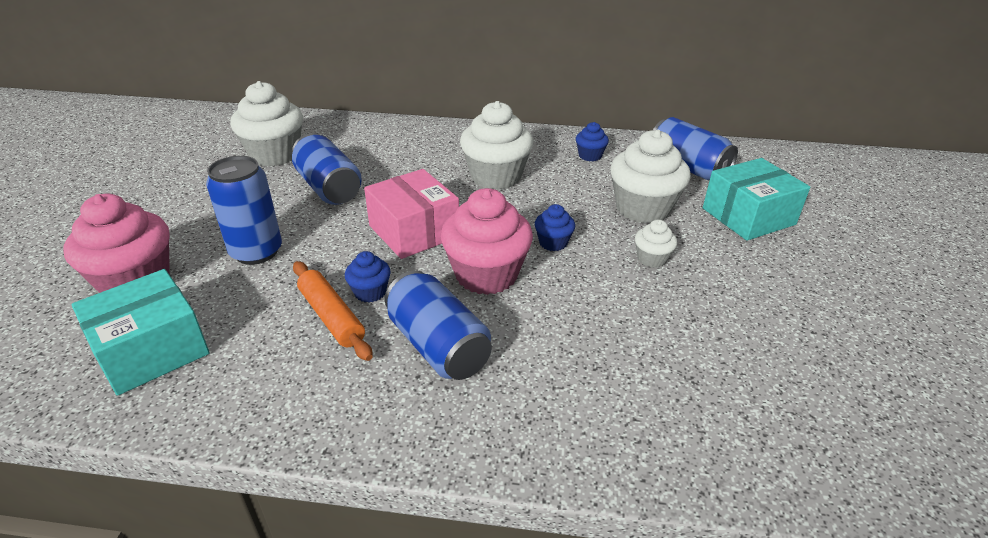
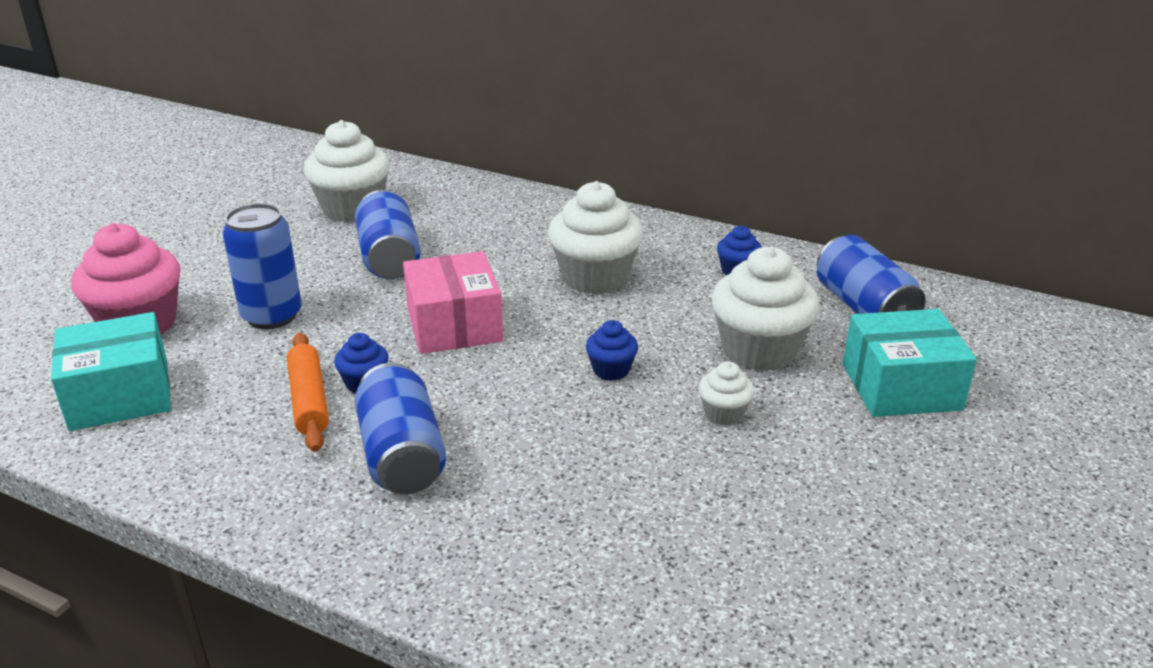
camera: 20 degrees right, 5 degrees down
pink cupcake [441,188,533,295] -> none

